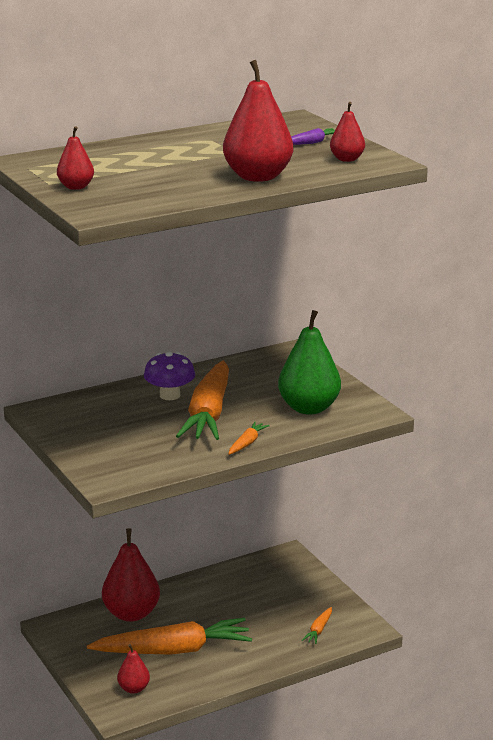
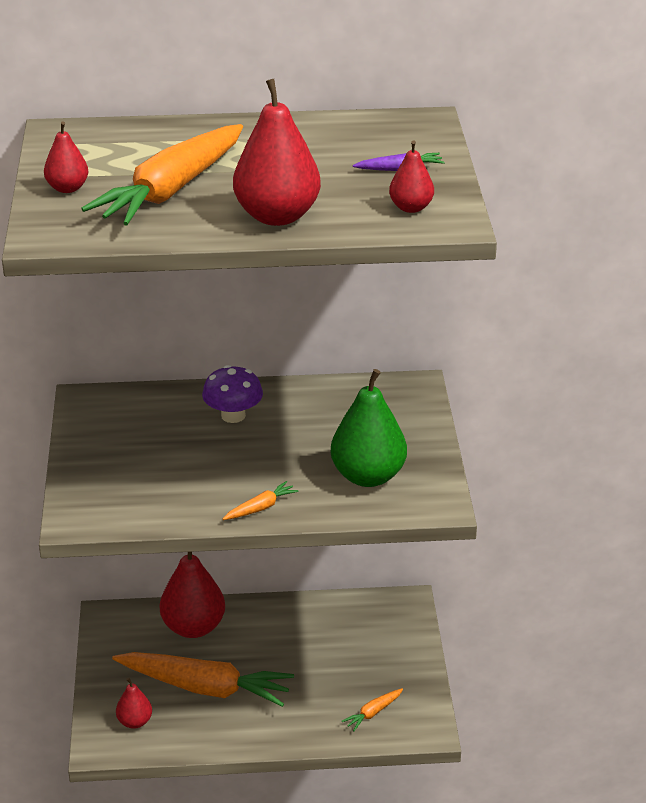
camera: 25 degrees right, 10 degrees up
orange carrot [176,360,229,440] -> orange carrot moved to [81,124,243,226]

